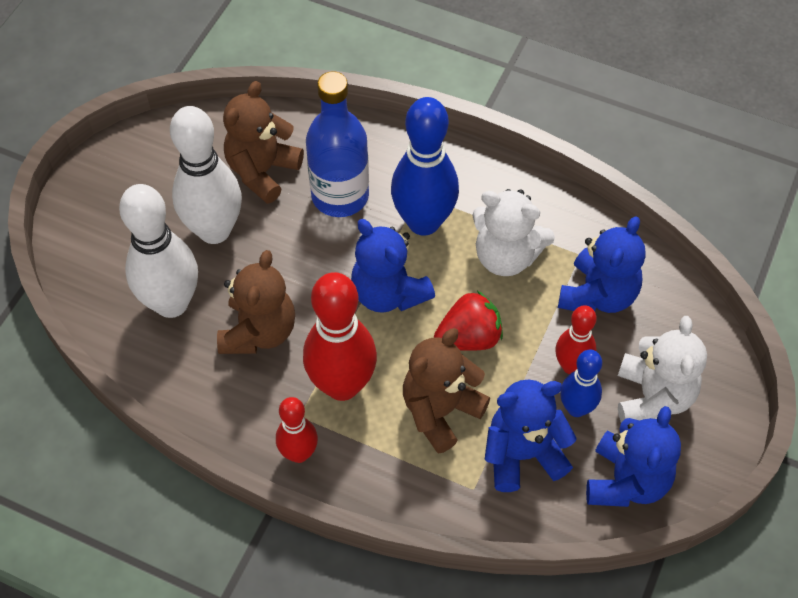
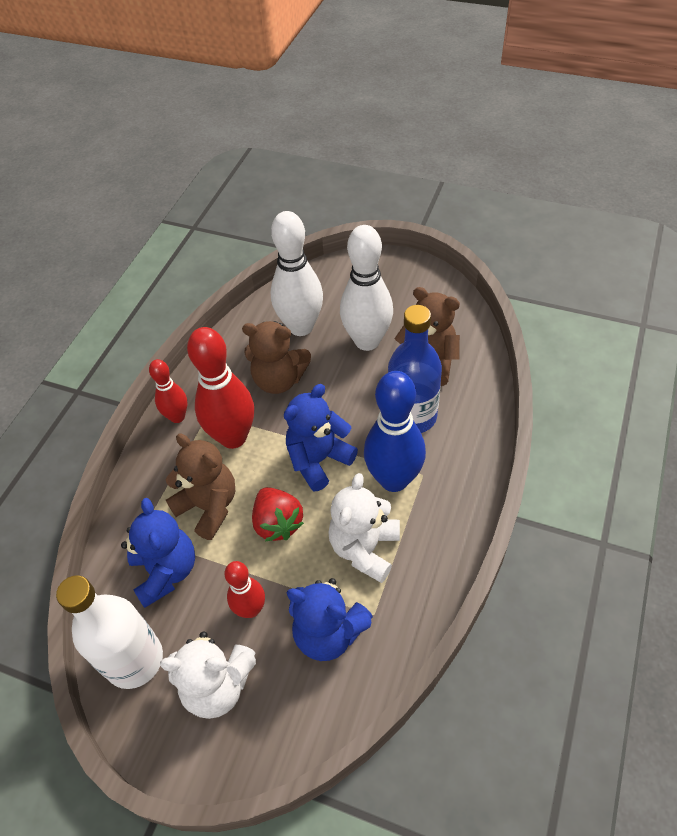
camera: 90 degrees right, 5 degrees down
blue bowling pin [560,350,602,417] -> none
blue teddy bear [586,406,681,507] -> white bottle [56,575,163,689]

